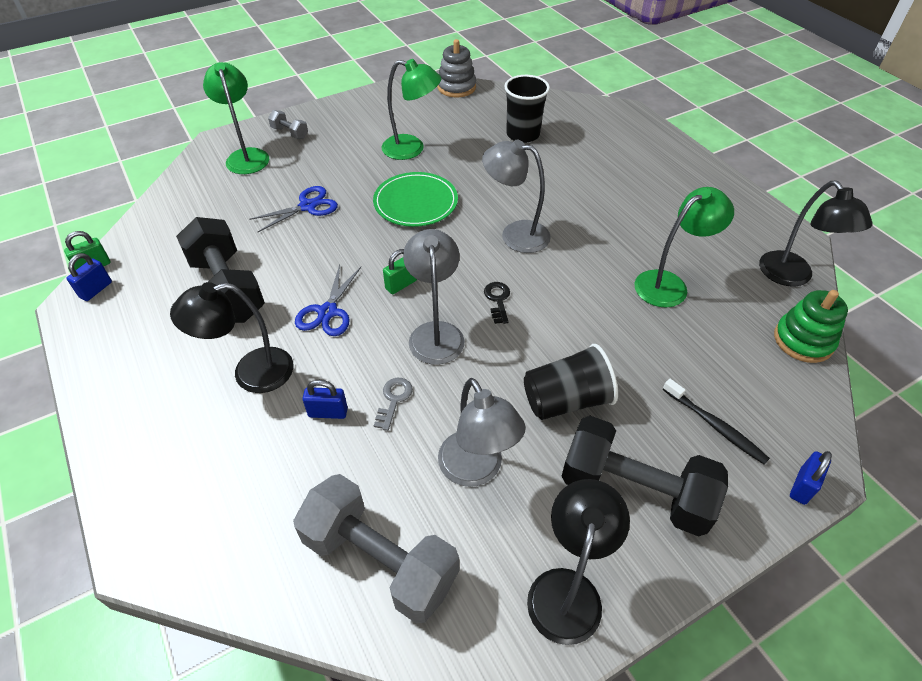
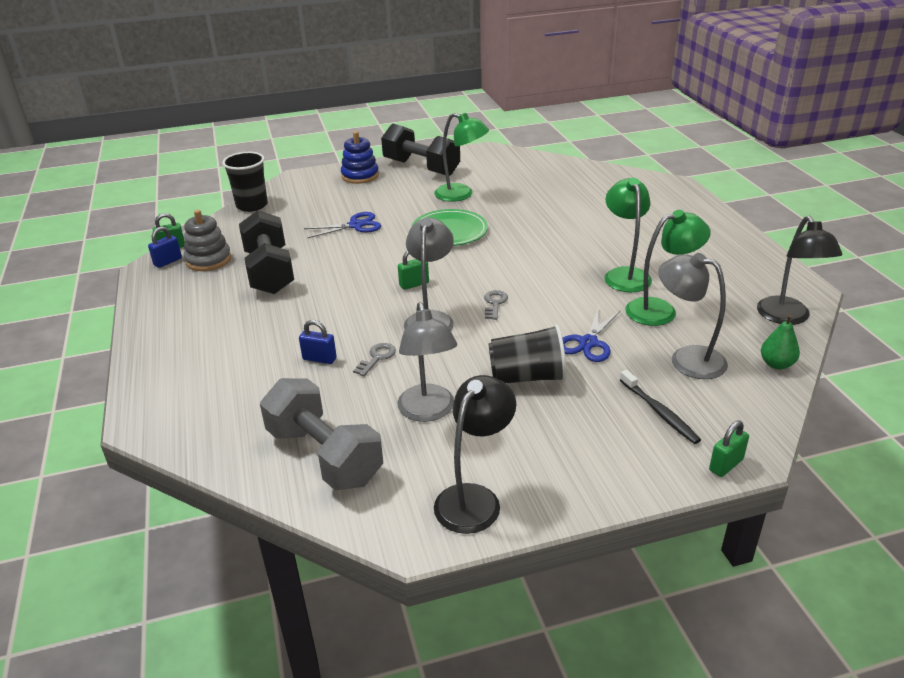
camera: 15 degrees right, 15 degrees down
black lamp [170,282,293,393] -> none
green lamp [203,62,269,174] -> green lamp moved to [604,178,652,292]
grey dumbbell [268,110,308,139] -> blue stacking toy [341,131,379,184]
blue scissors [295,264,361,336] -> blue scissors moved to [562,307,620,362]
grey stacking toy [437,39,476,97] -> grey stacking toy moved to [184,210,231,271]
grey lamp [482,140,551,253] -> grey lamp moved to [658,253,728,379]
black key [484,282,510,324] -> grey key [484,290,508,320]
black cup [504,75,550,143] -> black cup moved to [222,152,268,212]
black dumbbell [561,416,728,537] -> black dumbbell moved to [381,124,460,176]
green stacking toy [774,290,848,363] -> green pear [761,314,800,369]
blue padlock [790,451,832,505] -> green padlock [709,420,749,477]

